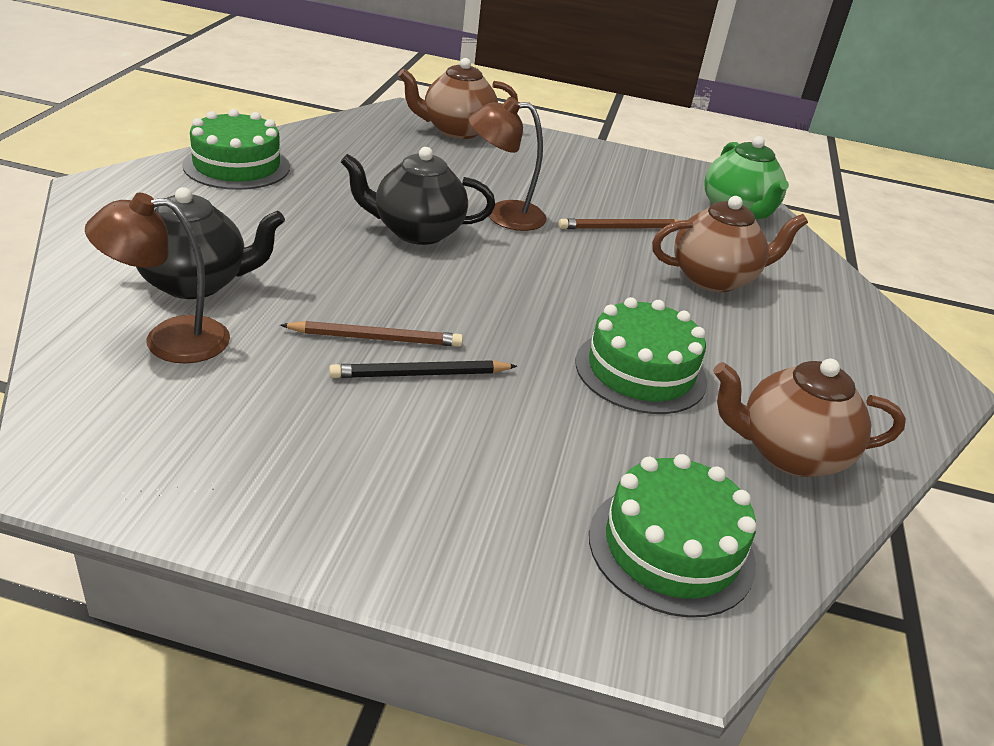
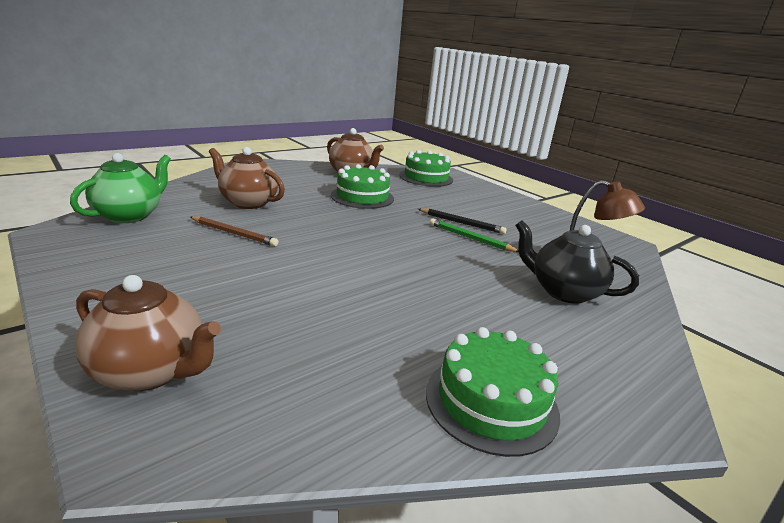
camera: 140 degrees left, 10 degrees down
brown pencil [280,321,463,347] -> green pencil [430,219,519,252]
black teapot [341,147,495,245] -> none
brown lamp [469,97,547,231] -> none

